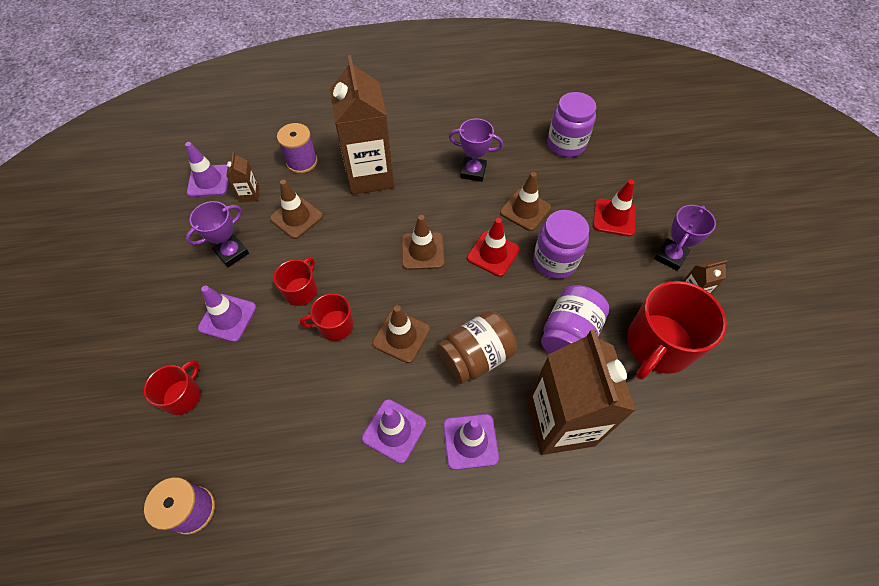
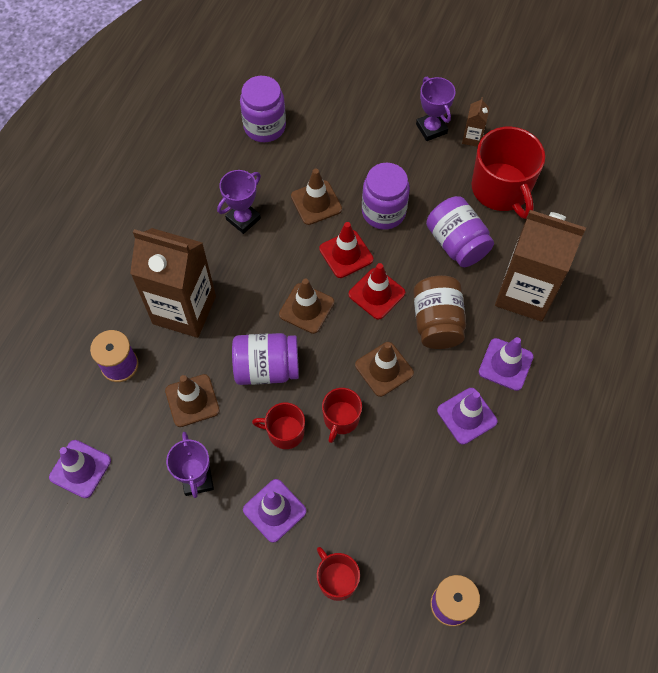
camera: 60 degrees left, 5 degrees up
brown carton [226,152,259,202] -> none
red mug [274,257,317,306] -> red mug turned 45 degrees counterclockwise [252,402,305,449]
red traffic cone [593,180,636,236] -> red traffic cone moved to [349,263,405,320]
none -> purple jar [232,333,299,385]

